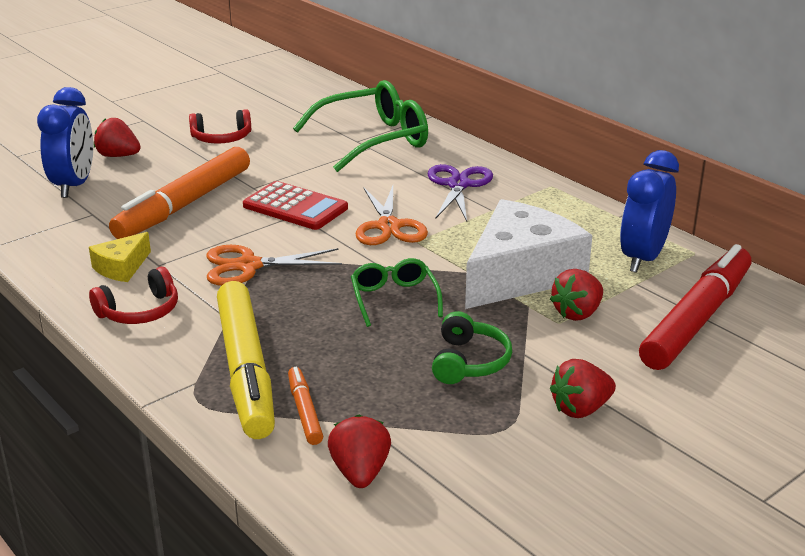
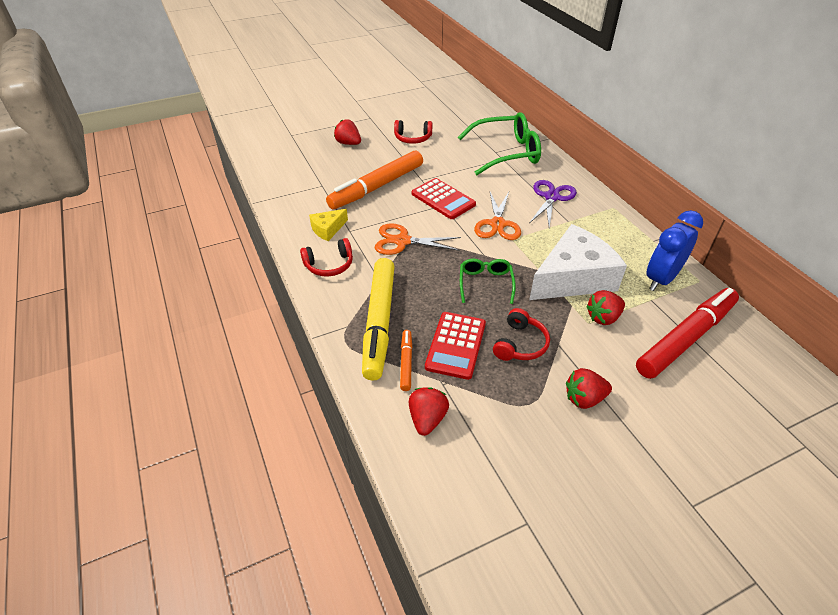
camera: 15 degrees right, 15 degrees up
blue clock [37,87,93,198] -> none
green headphones [432,311,512,384] -> red headphones [493,308,550,361]
none -> red calculator [425,312,486,380]

